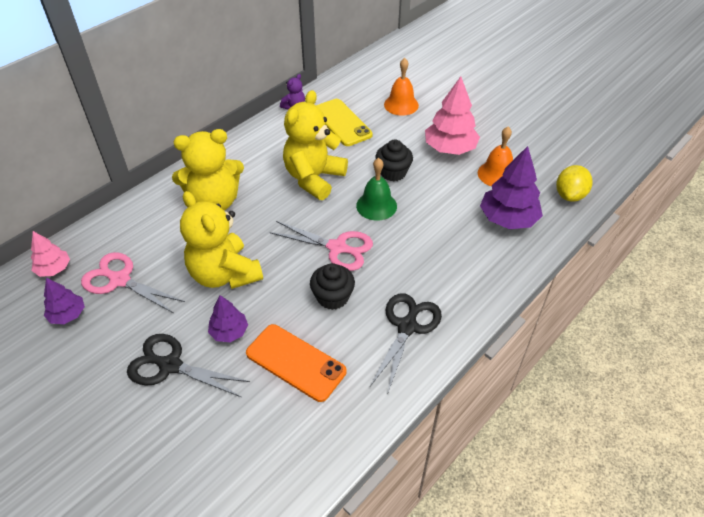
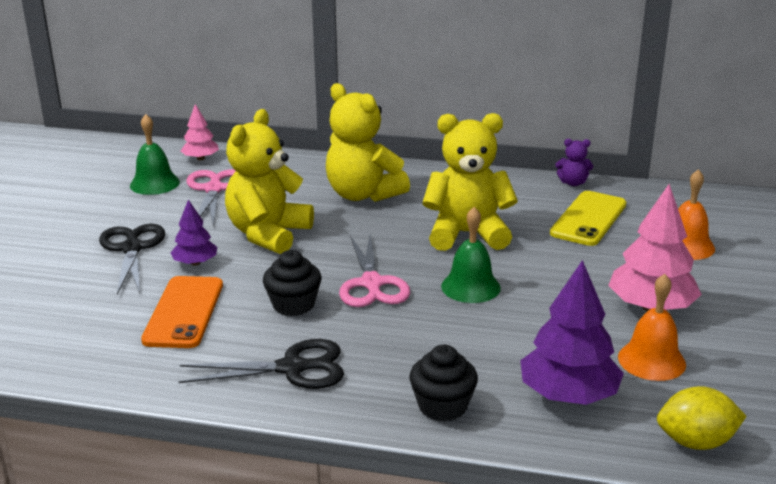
camera: 60 degrees right, 20 degrees down
purple tree [44,278,85,324] -> green bell [130,114,180,195]
black cupcake [375,140,413,181] -> black cupcake moved to [409,345,478,422]

